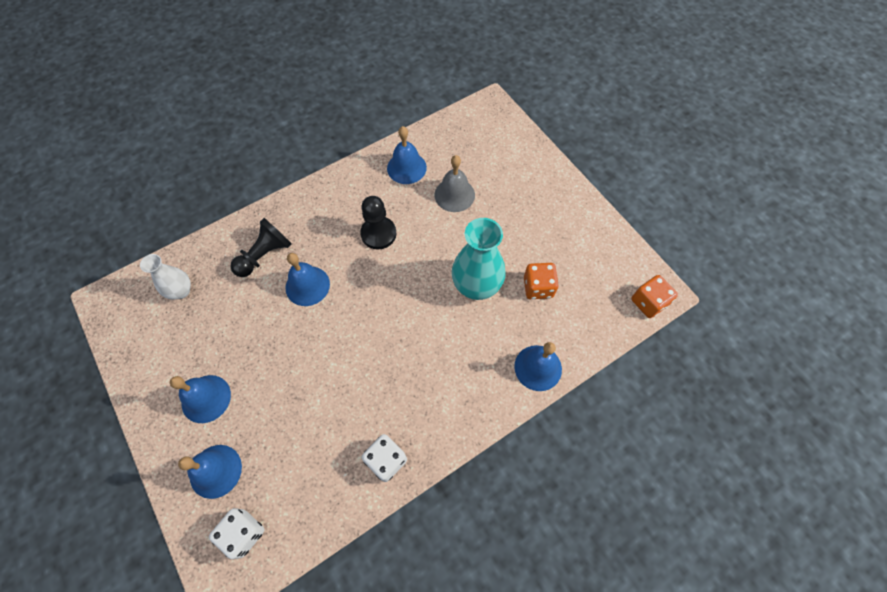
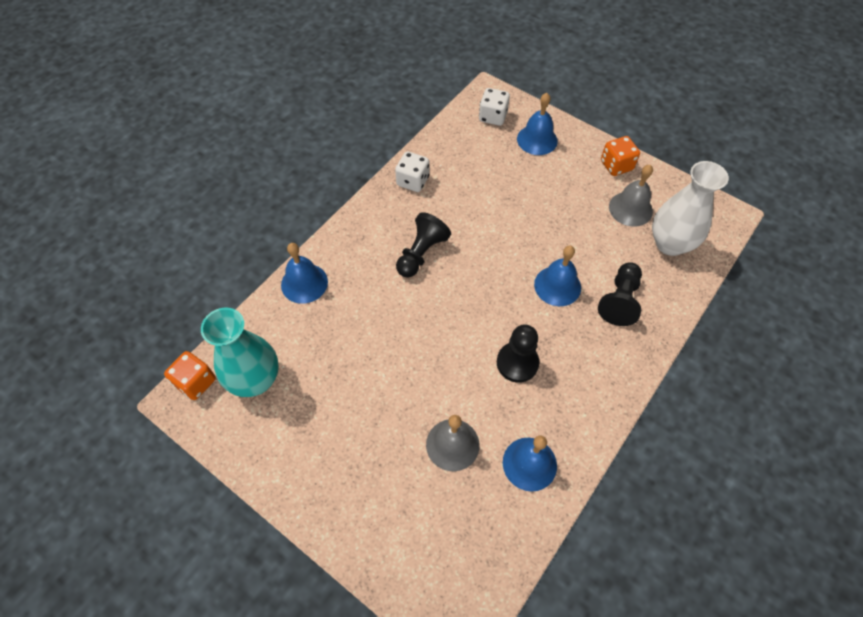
camera: 160 degrees right, 5 degrees down
white vase [140,254,191,300] -> white vase [652,161,729,256], size x1.68
blue bell [170,375,231,423] -> none
turquoise vase [452,218,506,300] -> turquoise vase moved to [201,308,279,397]
orange dice [524,263,559,299] -> orange dice moved to [601,136,640,176]
none -> black pawn [396,212,451,277]
none -> grey bell [609,165,653,227]

